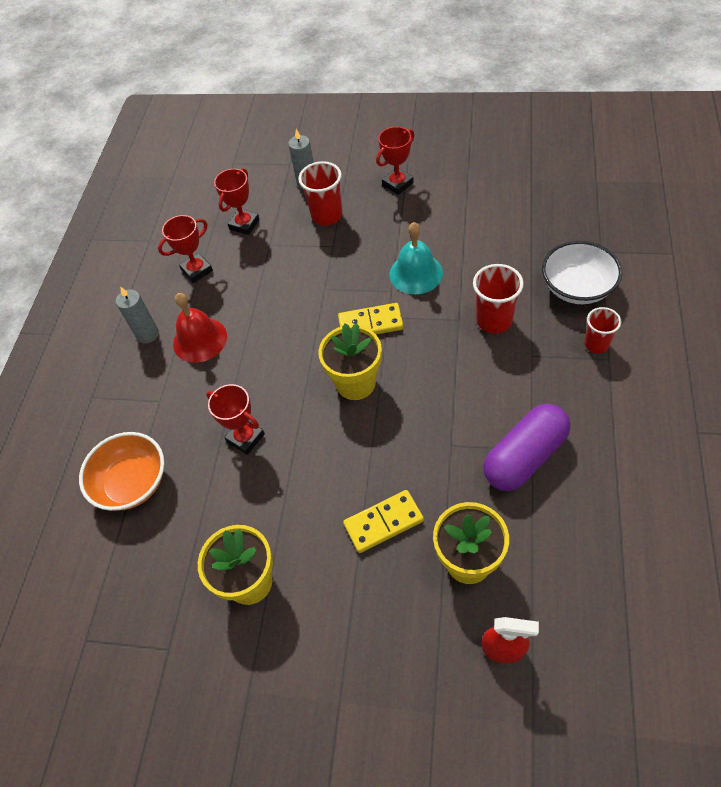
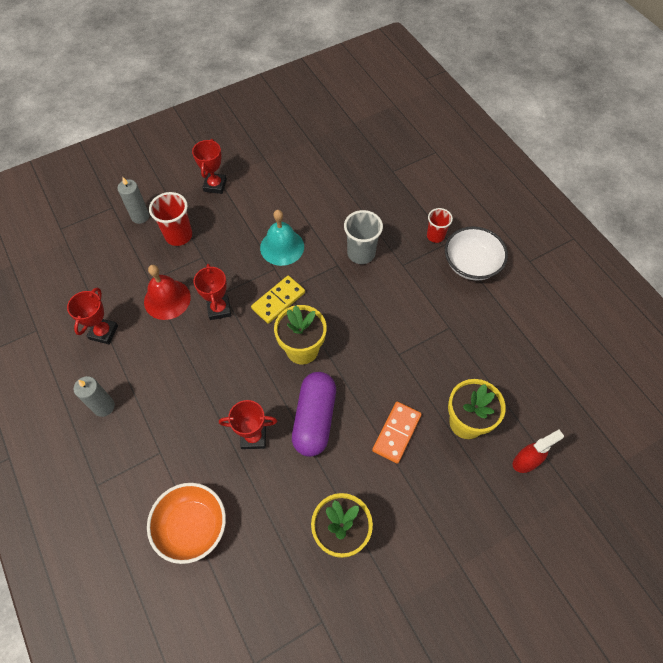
camera: 45 degrees left, 5 degrees up
red bell [173,293,227,363] -> red bell moved to [144,265,191,320]
red trophy [214,168,260,235] -> red trophy moved to [194,264,231,320]
yellow domino [343,490,424,553] -> orange domino [372,402,422,464]
red cup [473,264,524,334] -> grey cup [344,210,383,264]
purple capsule [483,404,570,491] -> purple capsule moved to [292,372,336,457]
white bowl [542,241,622,304] -> white bowl moved to [445,226,508,280]

